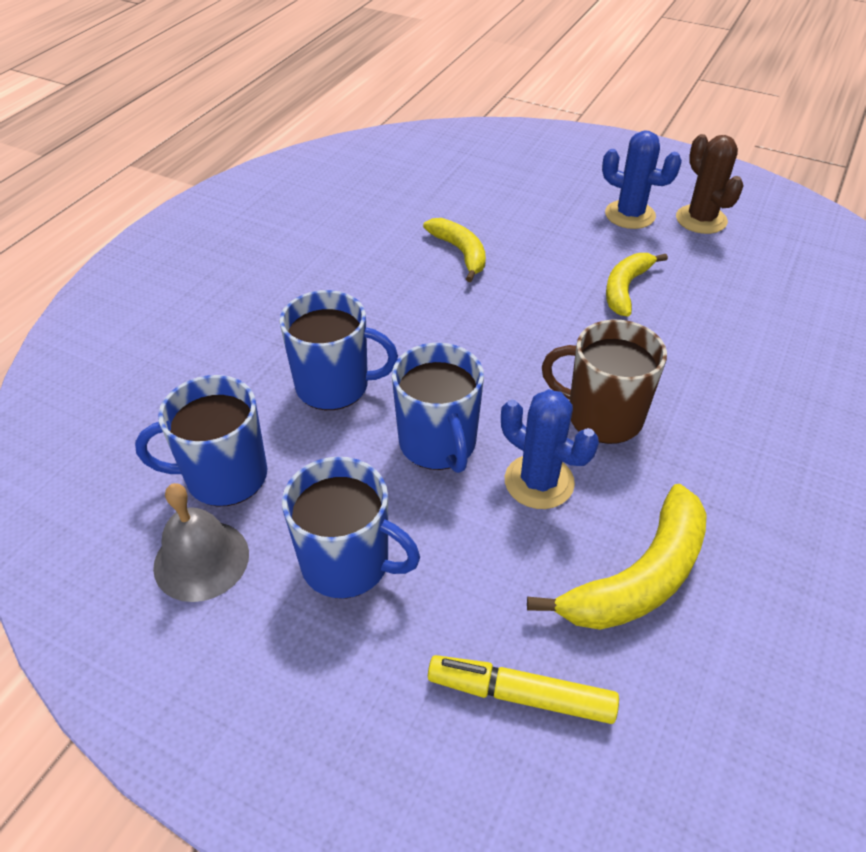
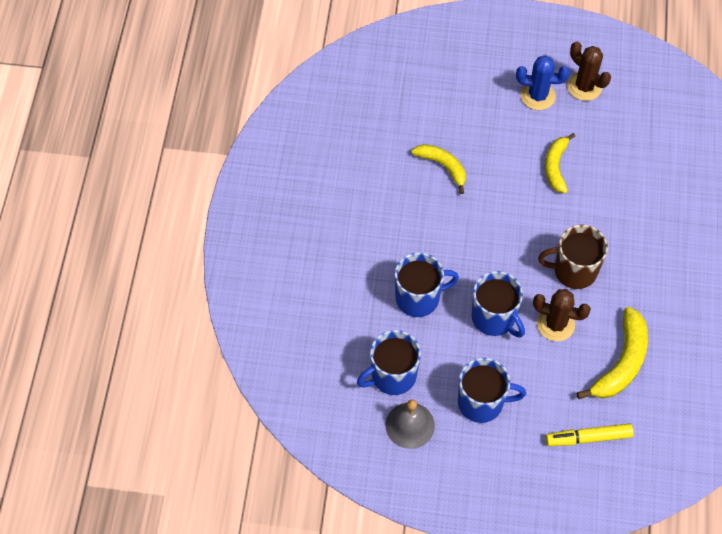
camera: 20 degrees left, 15 degrees up
blue cactus [501,389,599,509] -> brown cactus [533,289,591,341]

